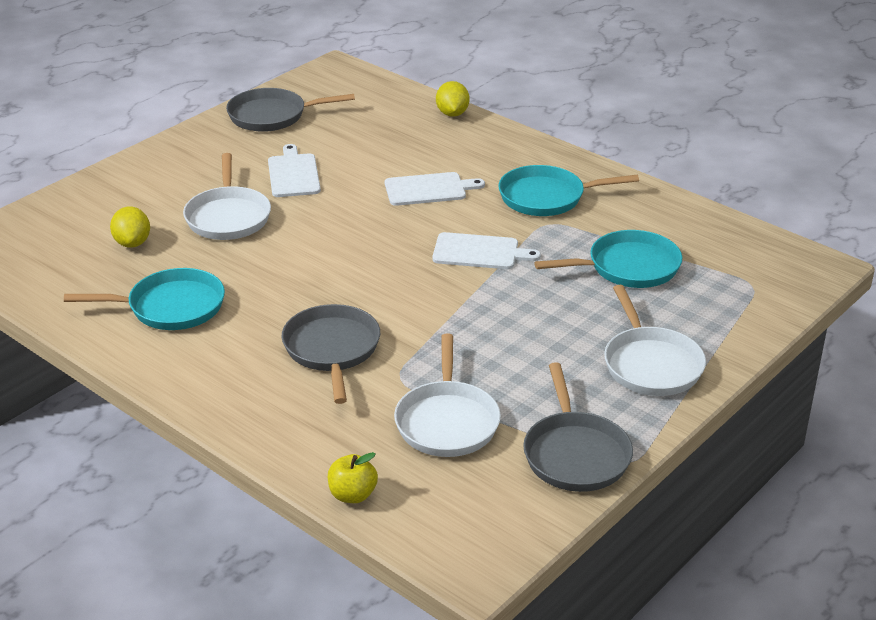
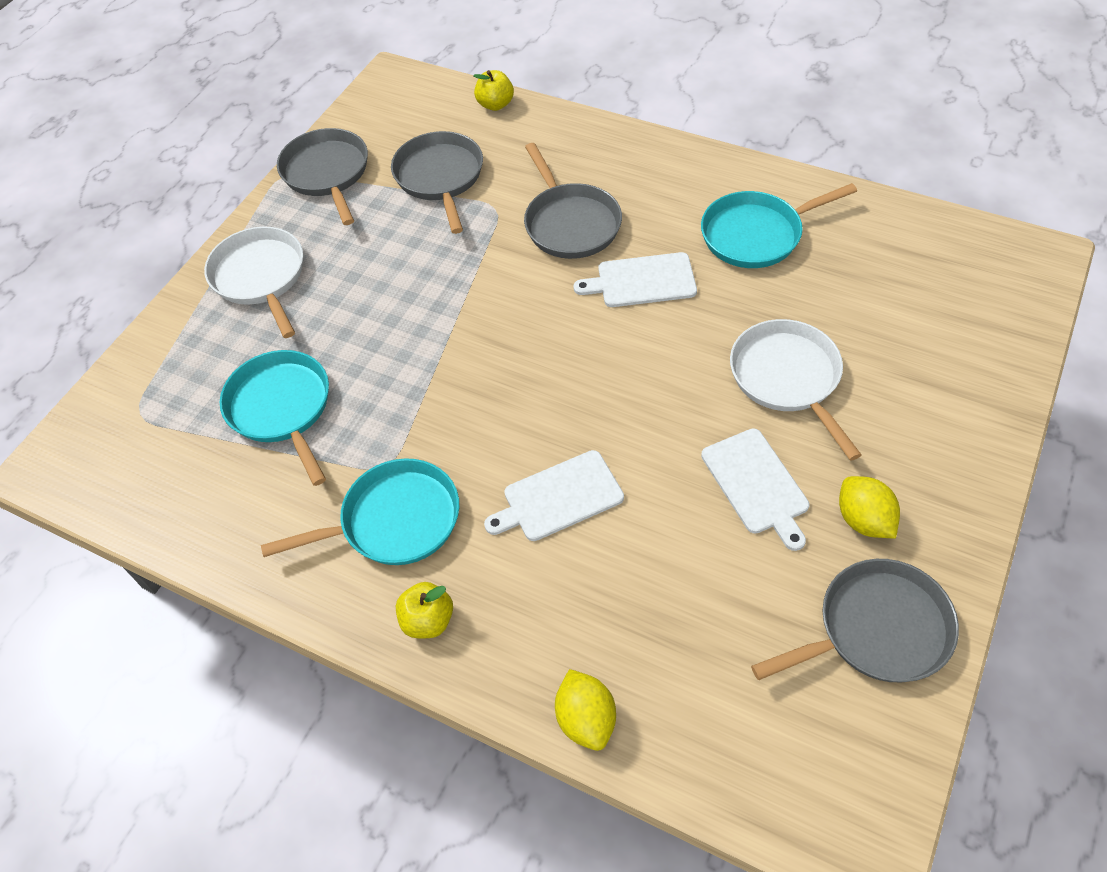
camera: 170 degrees right, 20 degrees up
yellow lemon [110,207,150,248] -> yellow lemon moved to [839,476,900,538]
white pan [394,334,501,457] -> grey pan [391,131,483,234]
white cutting board [432,232,541,269] -> white cutting board moved to [574,252,697,307]
turquoise pan [534,230,682,288] -> turquoise pan turned 90 degrees clockwise [220,350,329,486]
none -> yellow apple [396,582,453,638]

